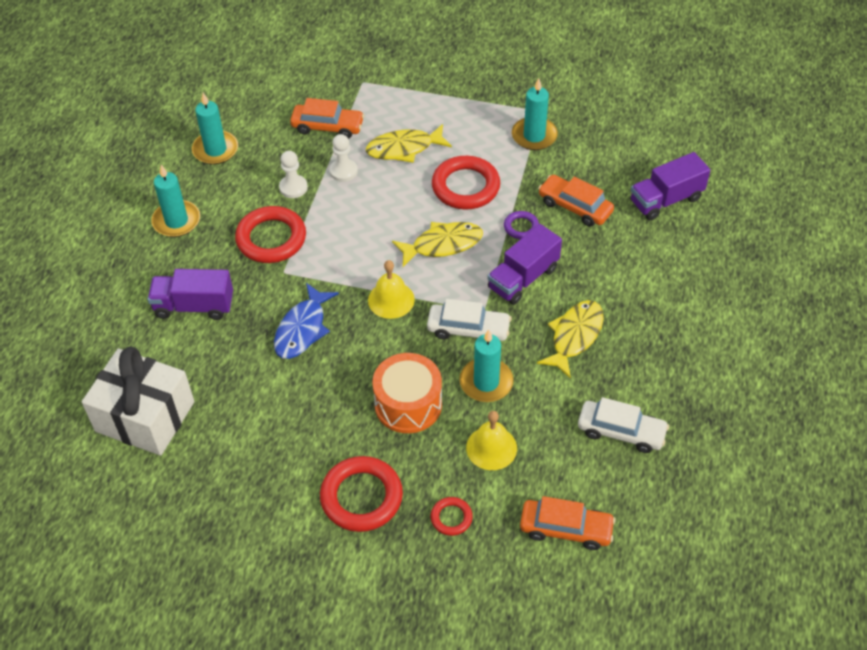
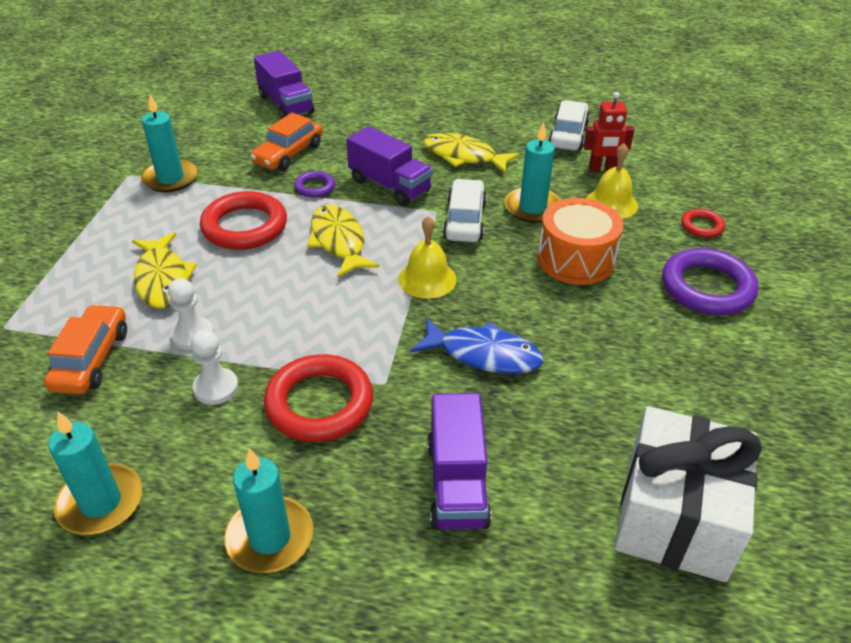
camera: 95 degrees left, 10 degrees down
red ring [320,456,403,532] -> purple ring [662,248,758,315]
orange car [520,496,616,550] -> none
none -> red robot [584,92,634,172]

